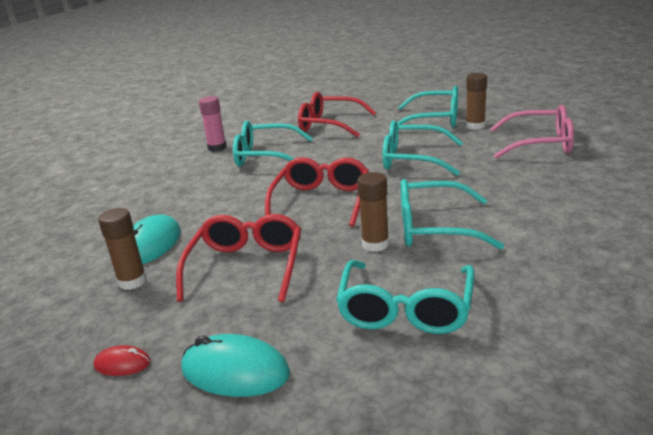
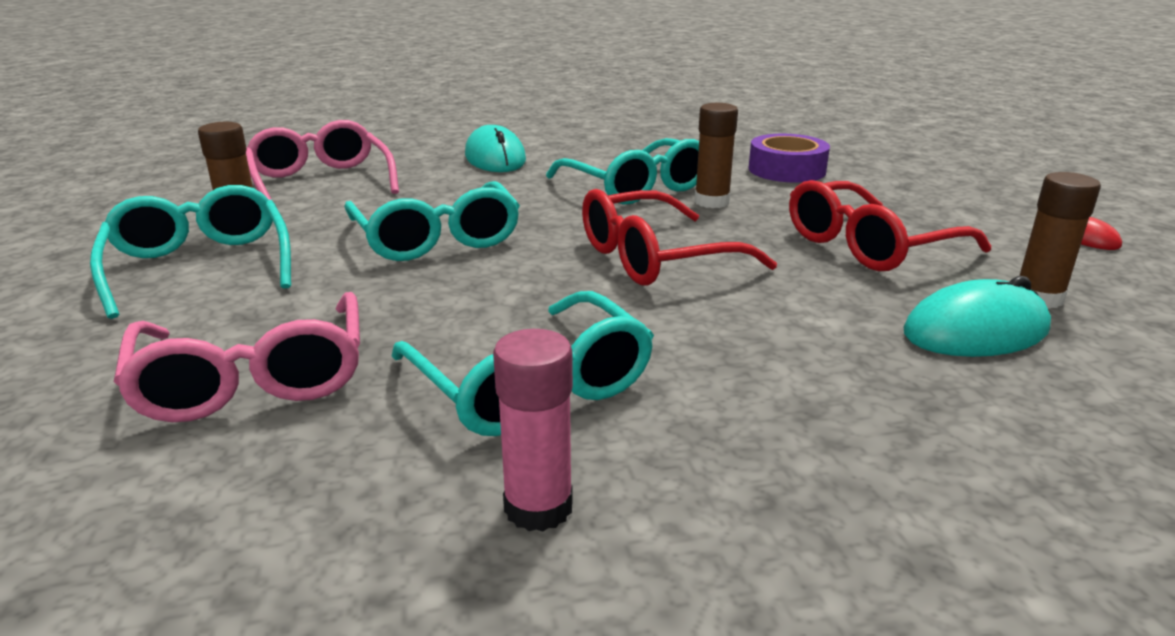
camera: 130 degrees left, 0 degrees up
turquoise mouse [181,334,290,397] -> turquoise mouse moved to [465,125,526,172]
red glasses [298,92,376,137] -> pink glasses [113,292,360,422]
turquoise glasses [336,260,475,334] -> purple tape [749,134,830,183]

